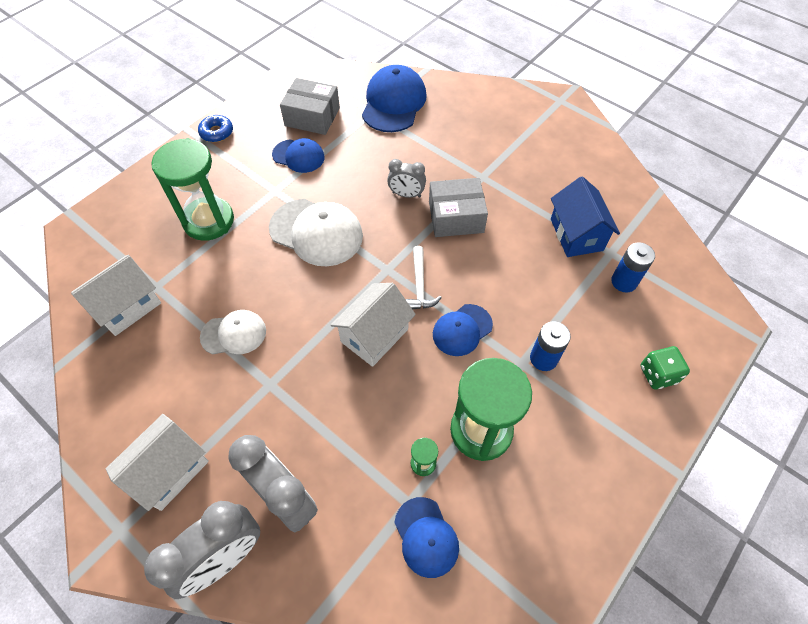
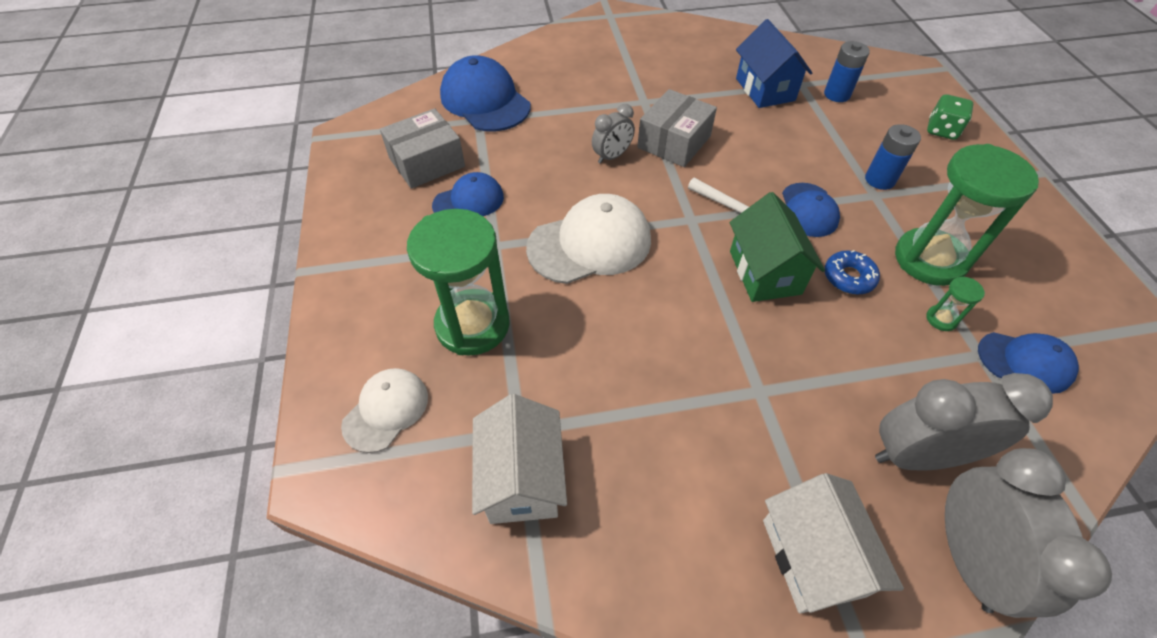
camera: 50 degrees left, 5 degrees down
blue donut [198,115,233,142] -> blue donut moved to [825,250,880,295]
white cap [200,310,266,354] -> white cap moved to [341,368,428,453]
white house [331,283,416,367] -> green house [730,192,825,302]
blue house [551,176,620,257] -> blue house turned 45 degrees clockwise [736,19,812,108]

